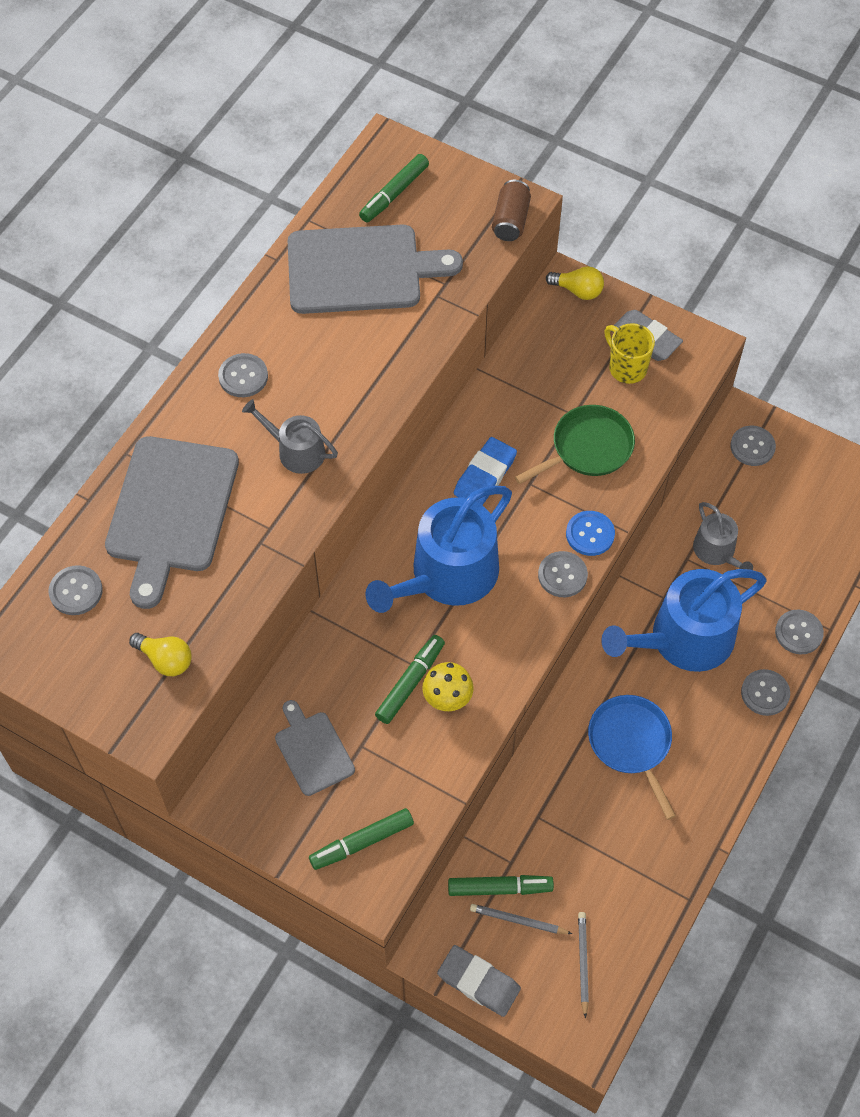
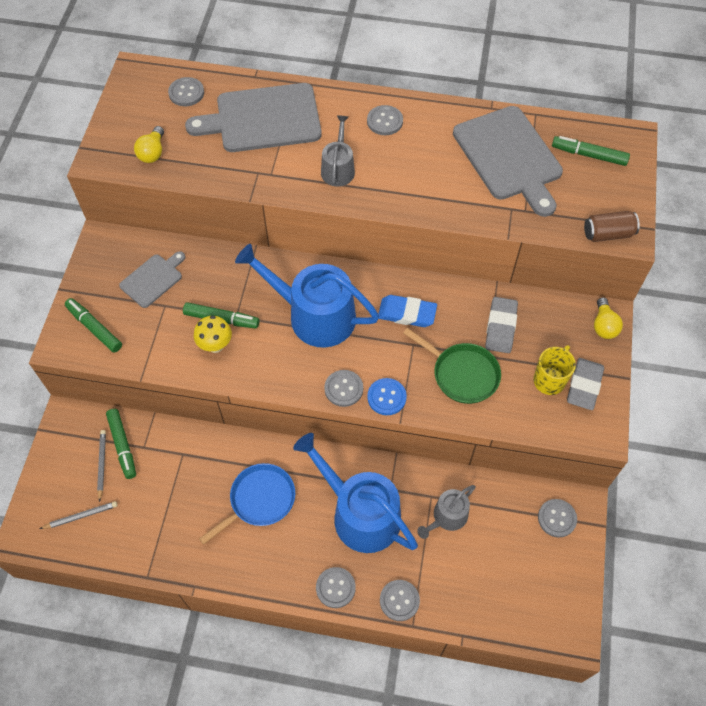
camera: 70 degrees right, 0 degrees up
grey eraser [437,945,521,1017] -> grey eraser moved to [485,297,518,353]

